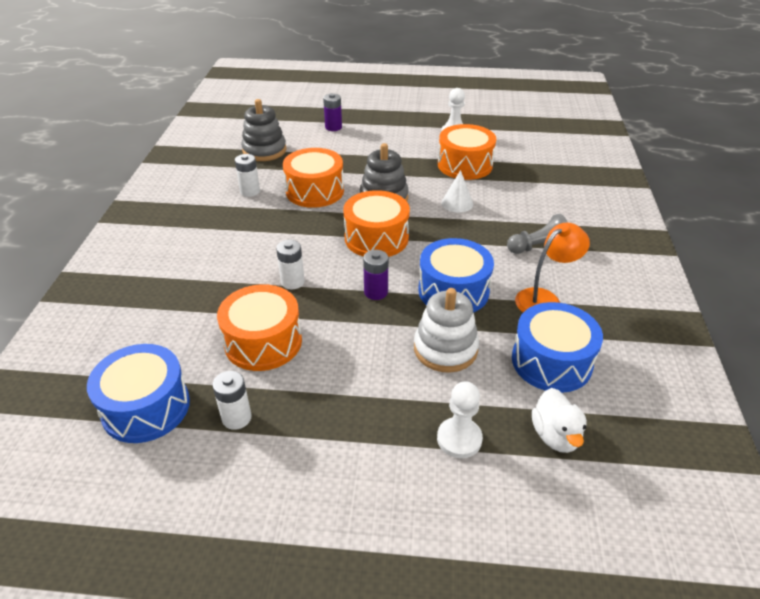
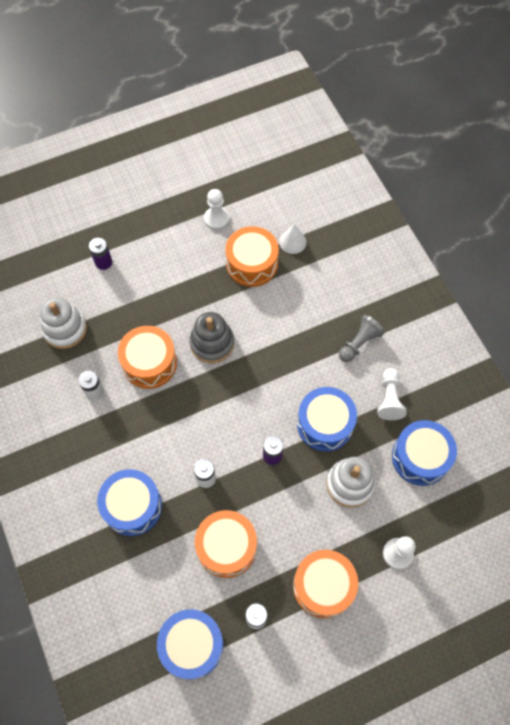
camera: 30 degrees left, 25 degrees up
grey stacking toy [241,99,287,161] -> white stacking toy [40,298,87,349]
orange drum [343,190,410,257] -> orange drum moved to [293,550,358,618]
white cone [441,170,473,212] -> white cone moved to [279,224,307,254]
orange lamp [515,223,590,312] -> white pawn [377,368,407,420]
white duck [532,388,587,453] -> none
none -> blue drum [97,469,162,536]

